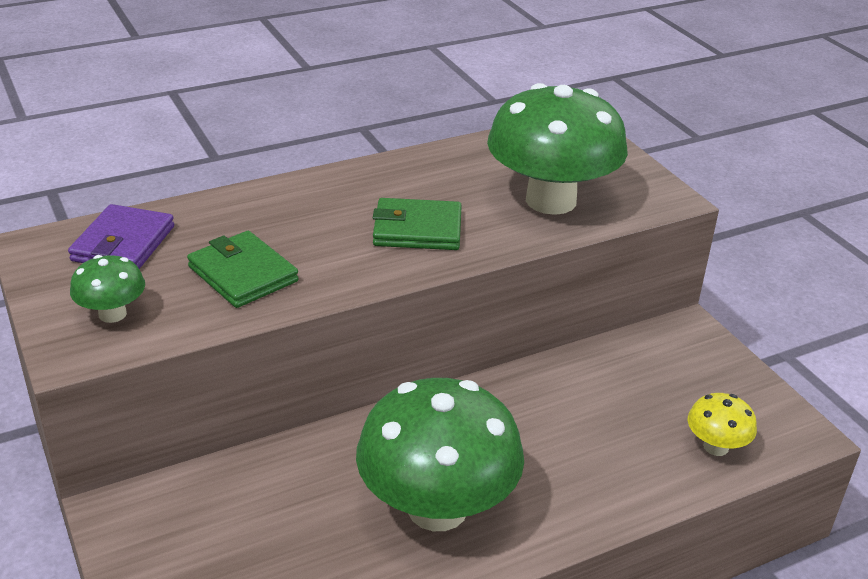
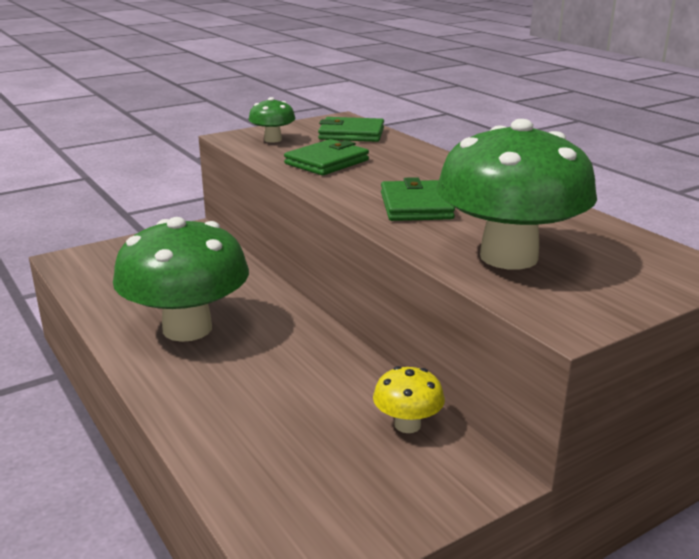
camera: 85 degrees right, 10 degrees down
purple wallet [68,204,174,269] -> green wallet [318,117,384,142]
yellow mushroom [688,393,757,456] -> yellow mushroom moved to [373,366,445,433]

